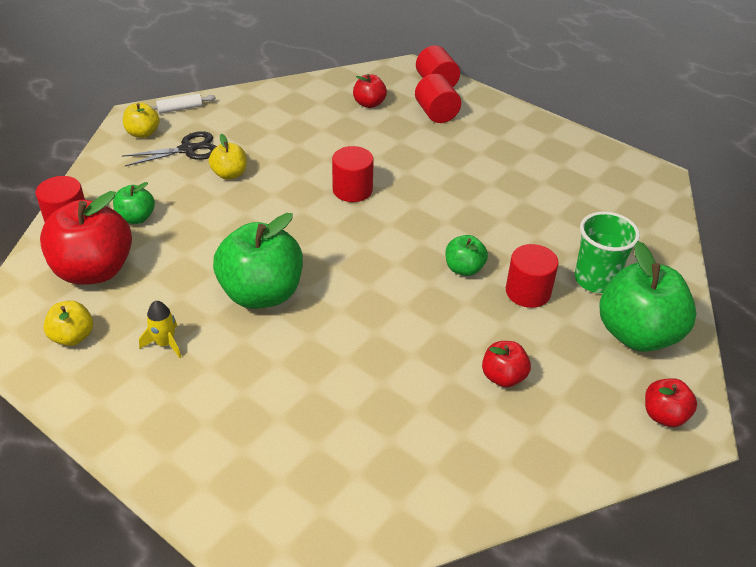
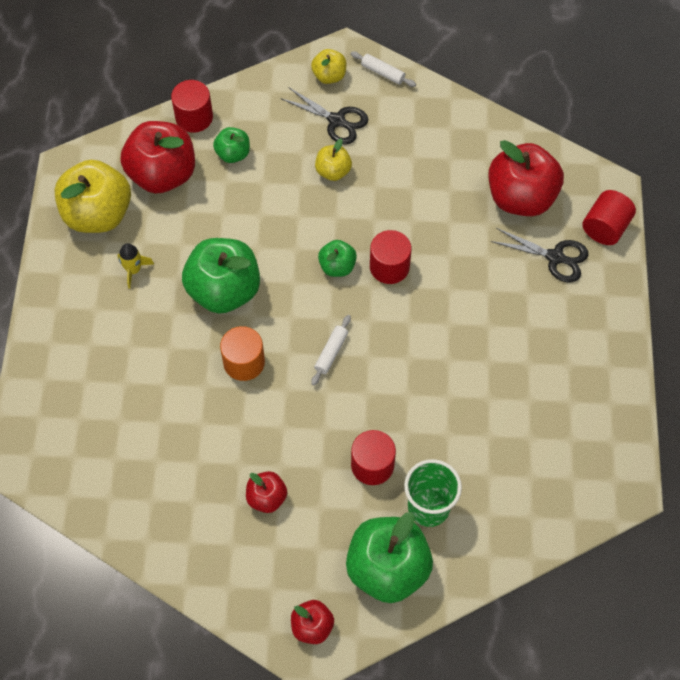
camera: 55 degrees right, 20 degrees up
yellow apple [43,300,93,346] -> yellow apple [54,160,131,233], size x1.99
red apple [353,74,387,108] -> red apple [489,140,564,216], size x1.99
red cylinder [415,74,461,123] -> black scissors [490,228,589,282]
green apple [445,235,488,276] -> green apple moved to [318,240,357,277]
none -> orange cylinder [220,326,265,381]
none -> white rolling pin [311,315,351,385]

